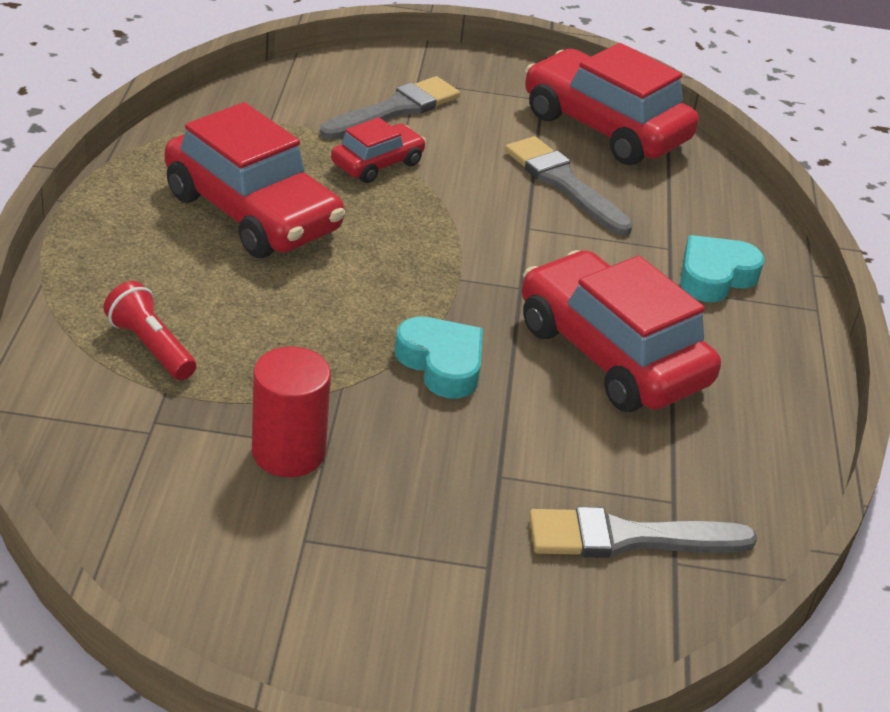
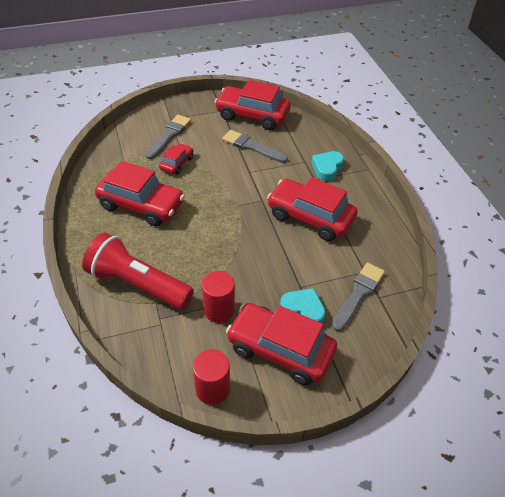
camera: 20 degrees left, 10 degrees up
red flashlight [103,281,196,380] -> red flashlight [82,232,194,310], size x2.12
turquoise heart [395,316,483,399] -> turquoise heart moved to [280,288,326,323]
grey brush [529,507,757,558] -> grey brush turned 150 degrees clockwise [332,263,385,331]
none -> red cylinder [193,349,230,405]
none -> red car [226,303,337,385]

